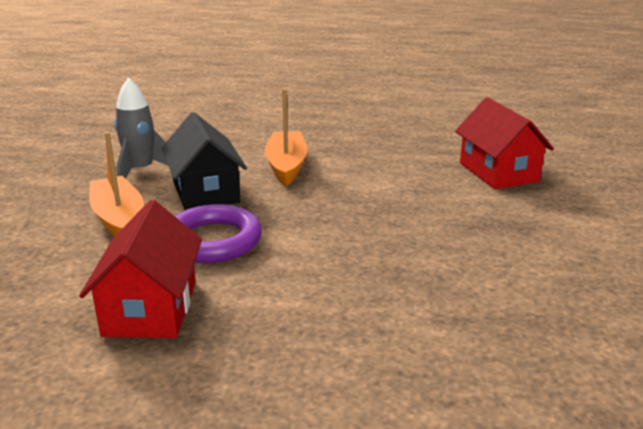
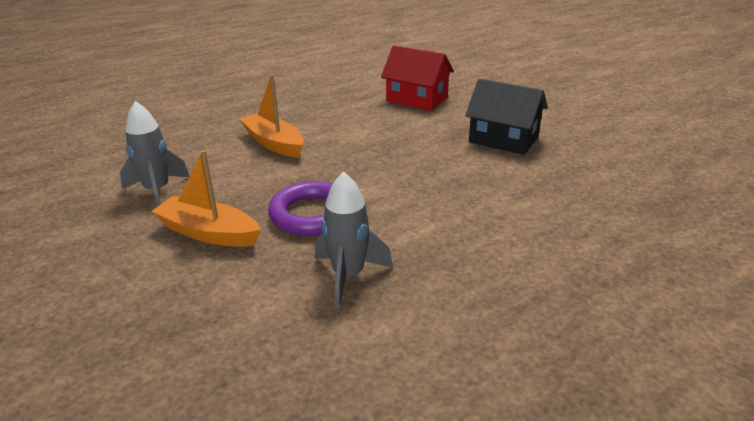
camera: 40 degrees left, 5 degrees up
red house [79,200,202,338] -> grey rocket [315,172,393,308]
black house [162,112,247,210] -> black house moved to [465,79,548,155]

